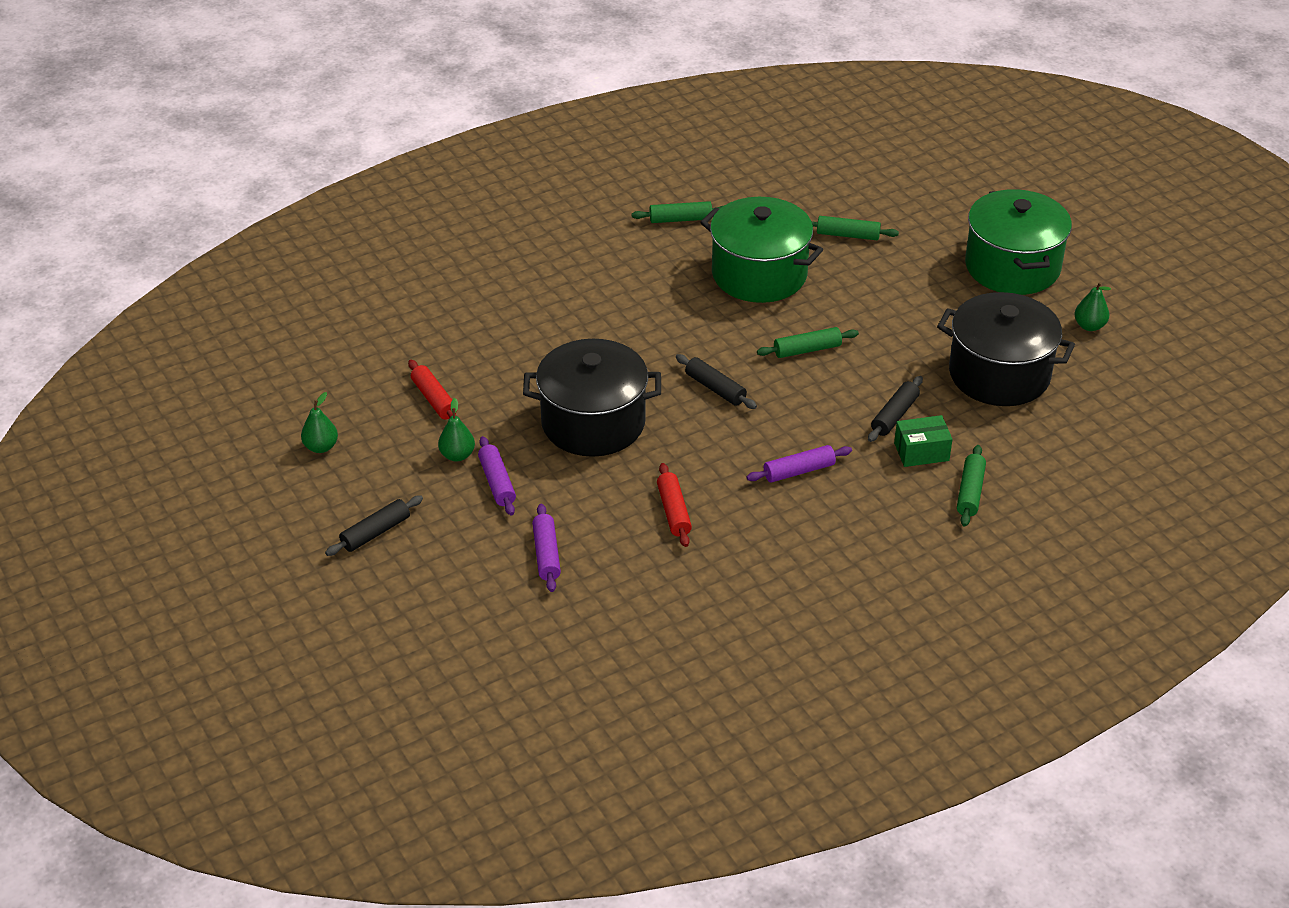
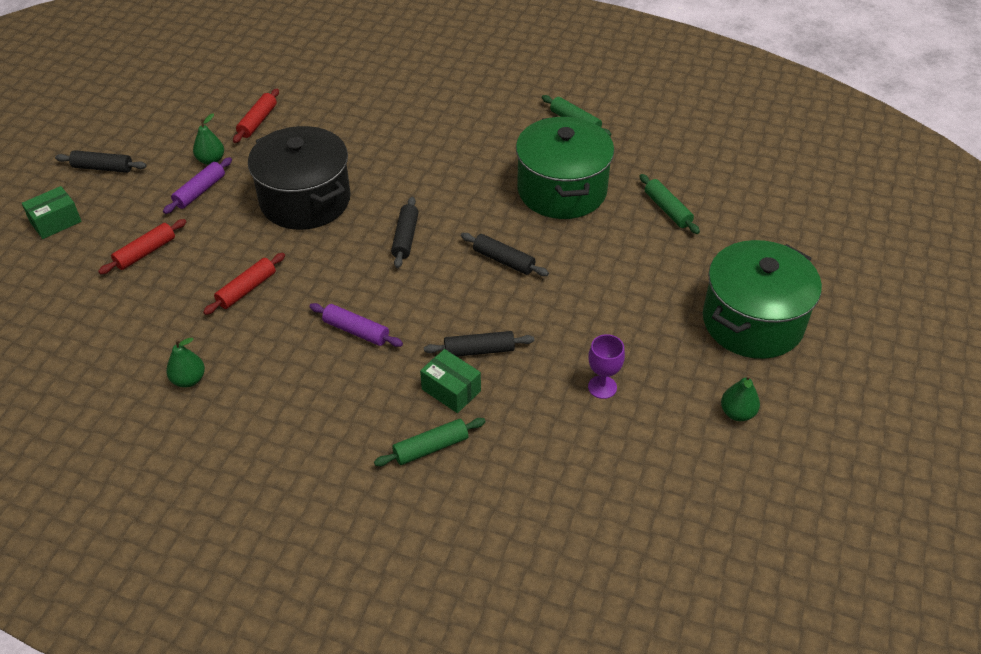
camera: 50 degrees right, 5 degrees up
green pear [301,392,338,453] -> green pear moved to [166,338,205,387]
purple rolling pin [532,504,561,592] -> red rolling pin [98,219,186,274]
green rolling pin [757,327,859,358] -> black rolling pin [461,233,549,276]
black pot [937,292,1075,406] -> purple goblet [588,334,625,399]
none -> green box [22,186,82,239]

